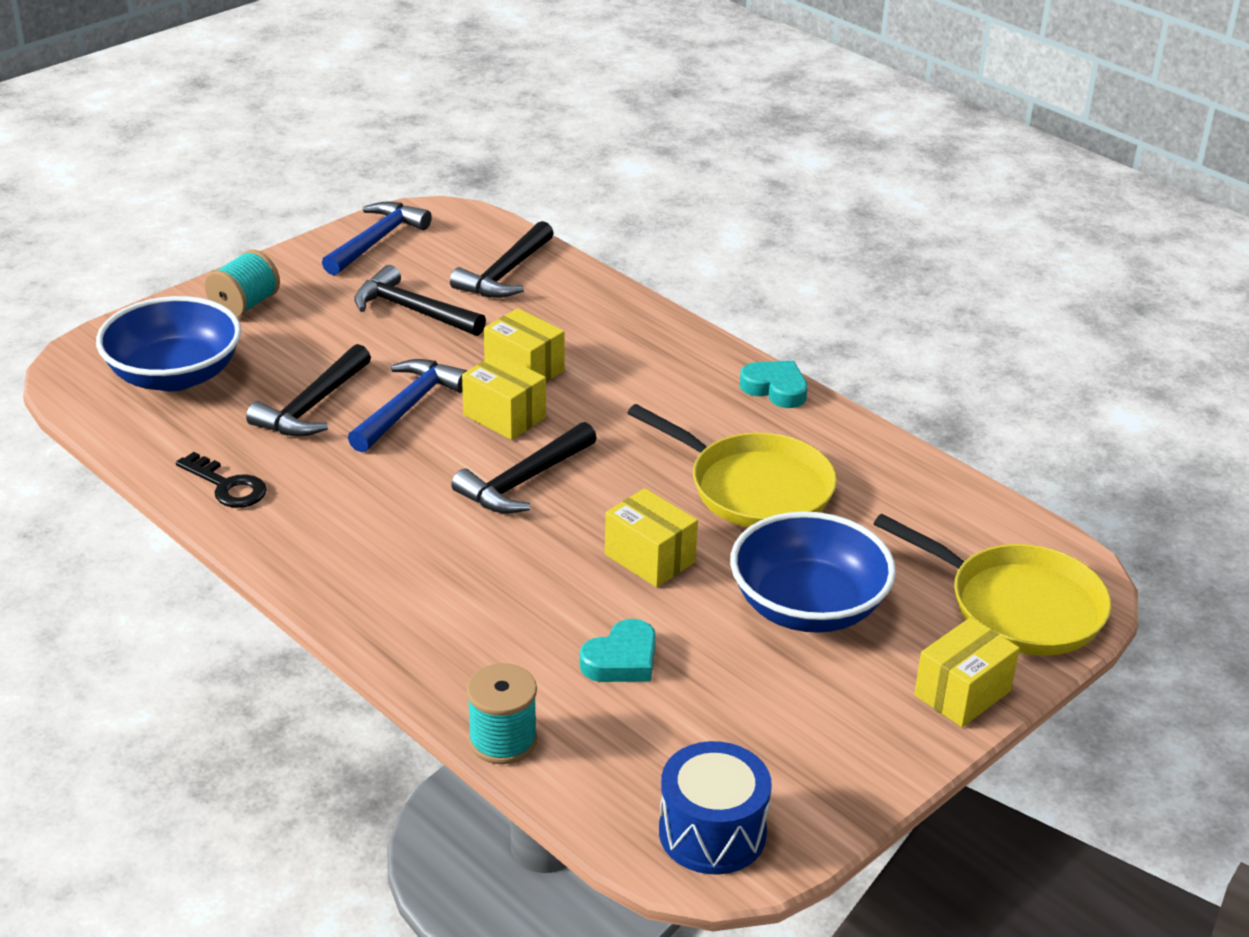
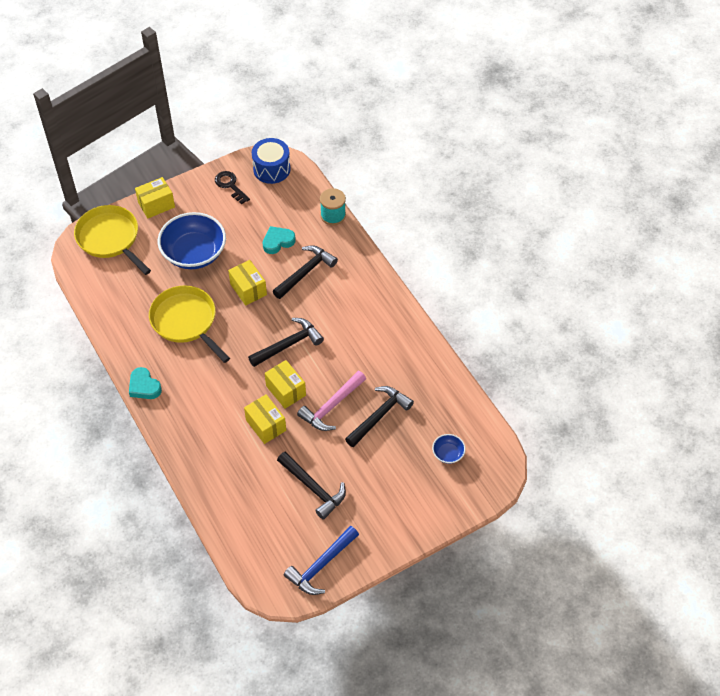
camera: 165 degrees left, 20 degrees up
blue bowl [96,296,241,391] -> blue bowl [432,434,466,464], size x0.44
black key [176,452,267,508] -> black key moved to [215,171,250,204]
turquoise spool [204,249,280,318] -> none
blue hammer [348,359,467,452] -> pink hammer [297,371,366,431]
black hammer [450,221,554,298] -> black hammer moved to [273,245,338,299]

